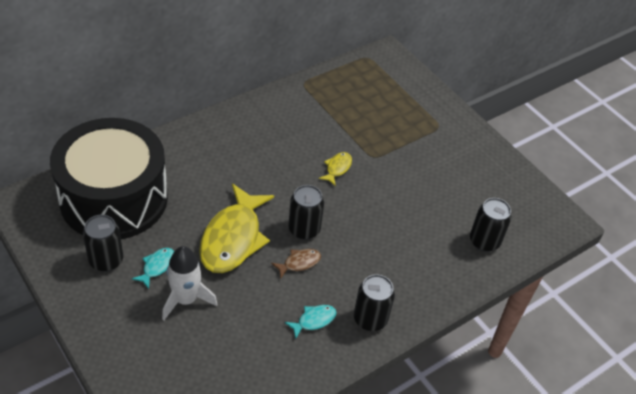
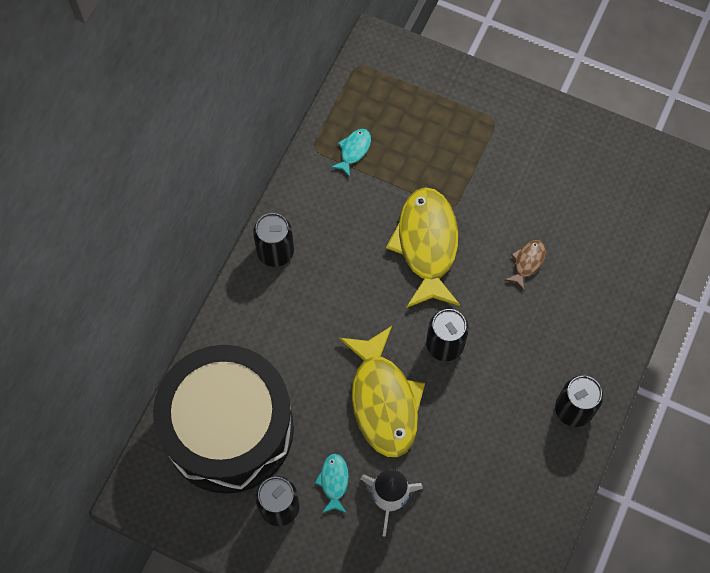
camera: 25 degrees left, 20 degrees up
brown fish [271,249,321,279] -> brown fish moved to [504,240,546,291]
turquoise fish [285,305,337,340] -> turquoise fish moved to [330,129,371,177]
yellow fish [319,152,352,186] -> yellow fish [386,187,460,308], size x2.29
black can [470,198,512,252] -> black can moved to [253,213,294,267]

